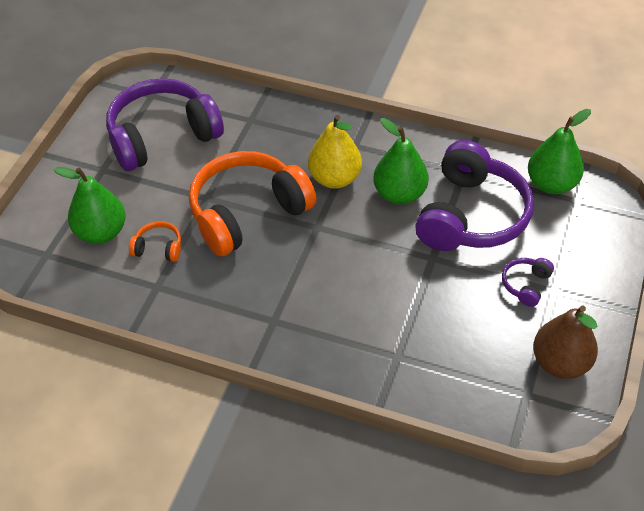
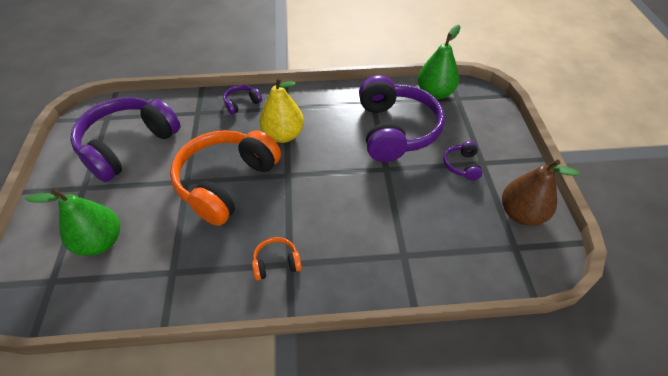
camera: 25 degrees left, 0 degrees up
orange headphones [129,221,181,262] -> orange headphones moved to [252,237,302,280]
green pear [373,118,429,204] -> none
none -> purple headphones [223,85,262,115]

